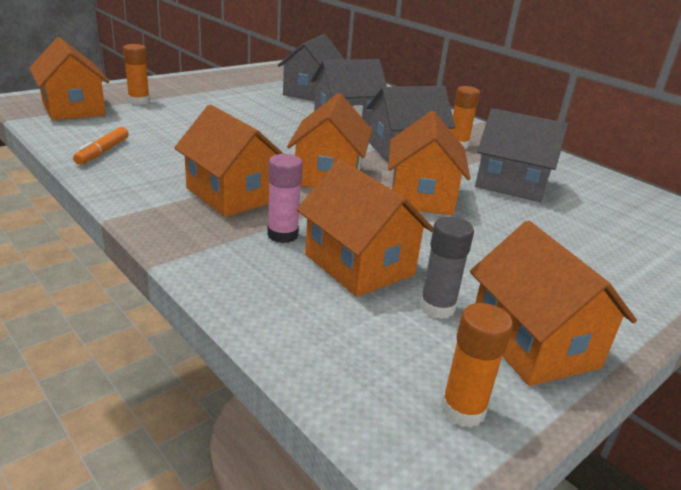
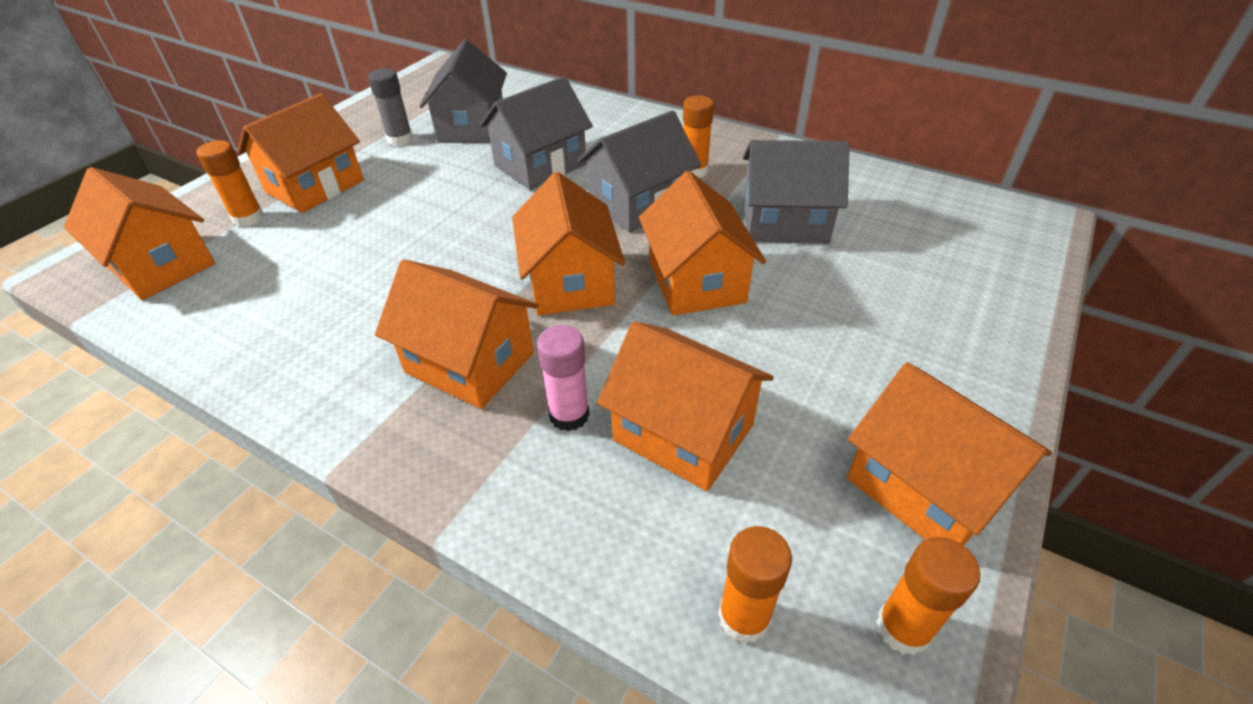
camera: 15 degrees left, 15 degrees up
orange marker [73,127,129,165] -> none
grey glue stick [420,217,474,319] -> grey glue stick moved to [368,68,413,146]
none -> orange house [237,93,364,213]
none -> orange glue stick [718,526,792,644]

